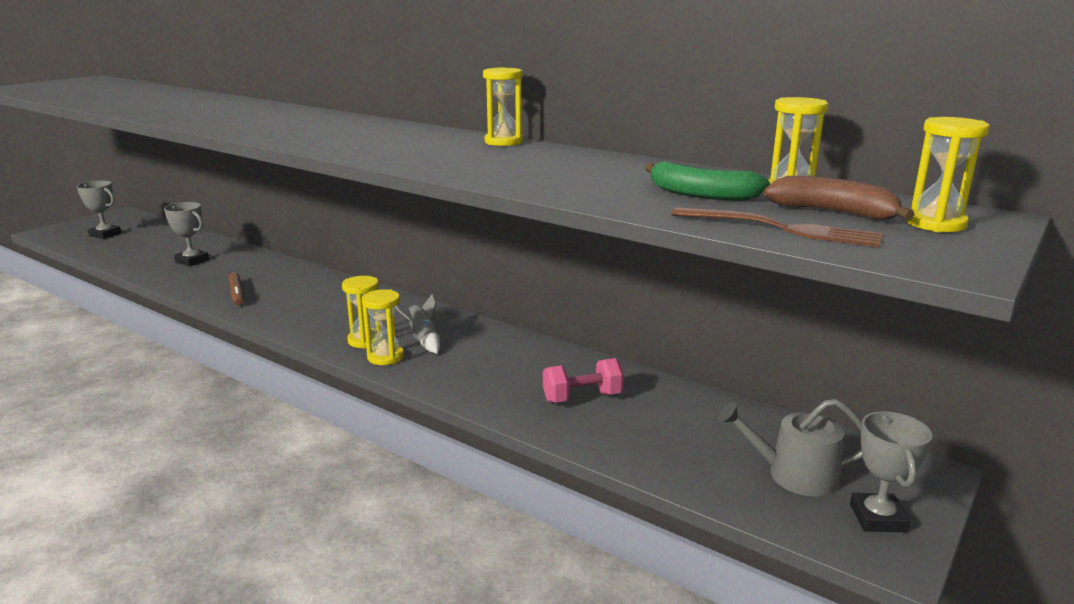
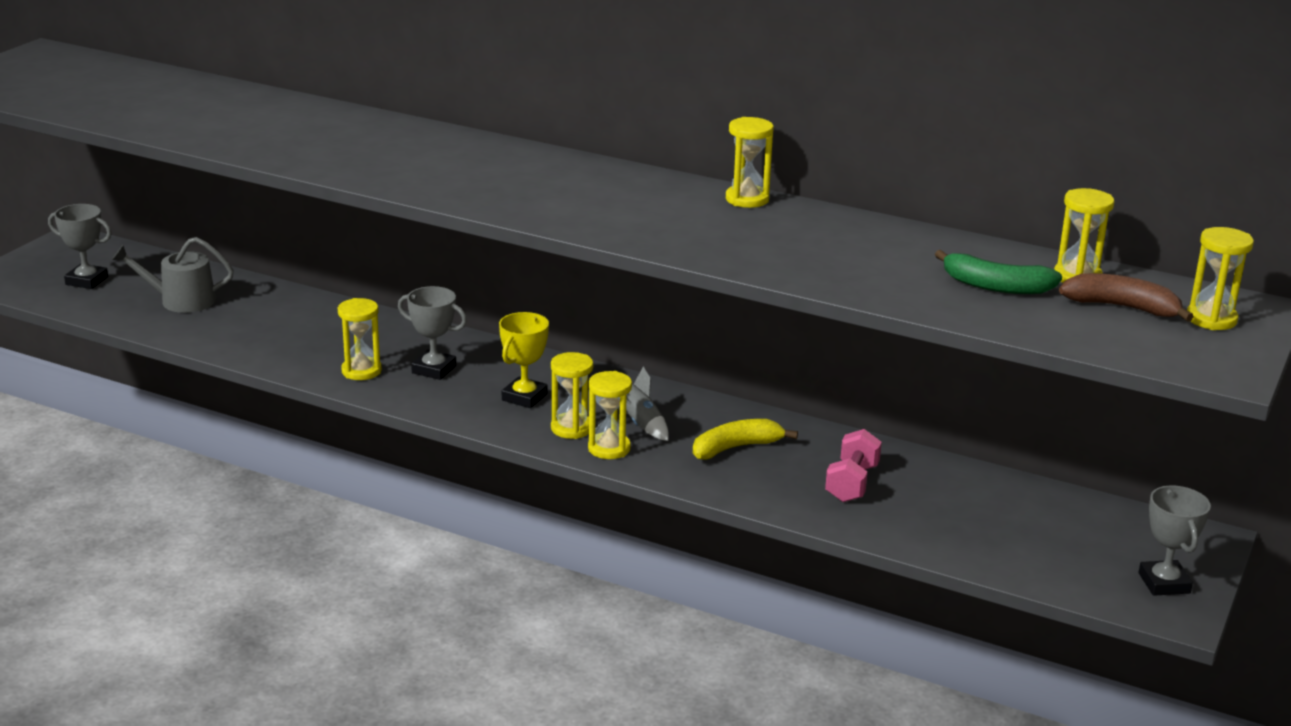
camera: 10 degrees left, 5 degrees up
grey trophy [164,202,209,267] -> grey trophy moved to [398,286,467,380]
brown marker [228,272,244,305] -> yellow hourglass [338,298,382,380]
pink dumbbell [543,358,624,403] -> pink dumbbell turned 45 degrees counterclockwise [825,429,882,502]
brown fork [671,207,883,247] -> none
grey watering can [718,399,863,496] -> grey watering can moved to [112,237,234,313]
none -> yellow trophy [499,312,549,408]
none -> yellow banana [693,419,798,459]

